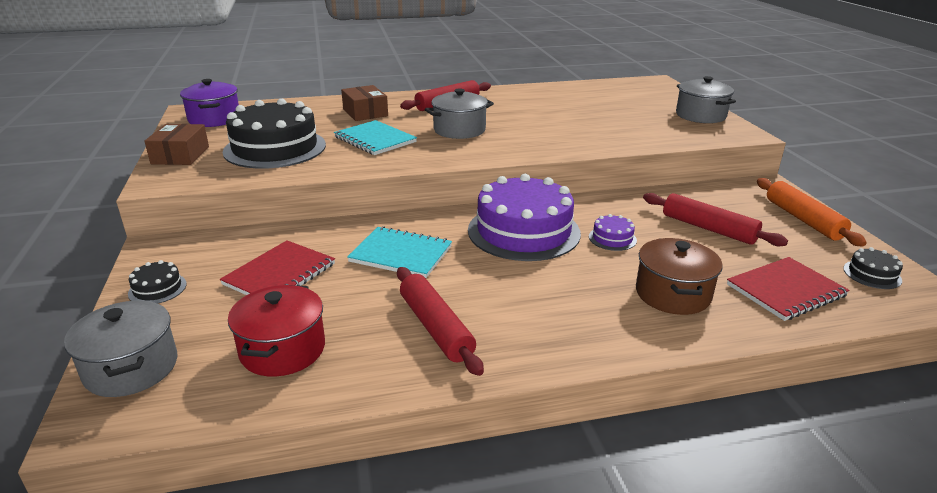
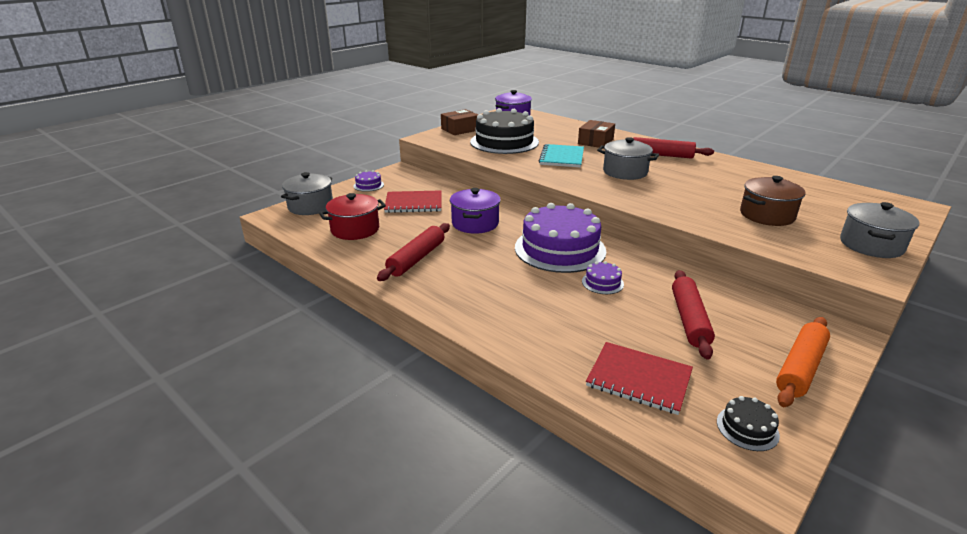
camera: 55 degrees right, 0 degrees up
black cake [128,260,187,304] -> purple cake [353,170,384,192]
turquoise notebook [347,226,452,278] -> purple pot [450,188,501,234]
brown pot [636,238,723,315] -> brown pot moved to [740,176,806,226]

